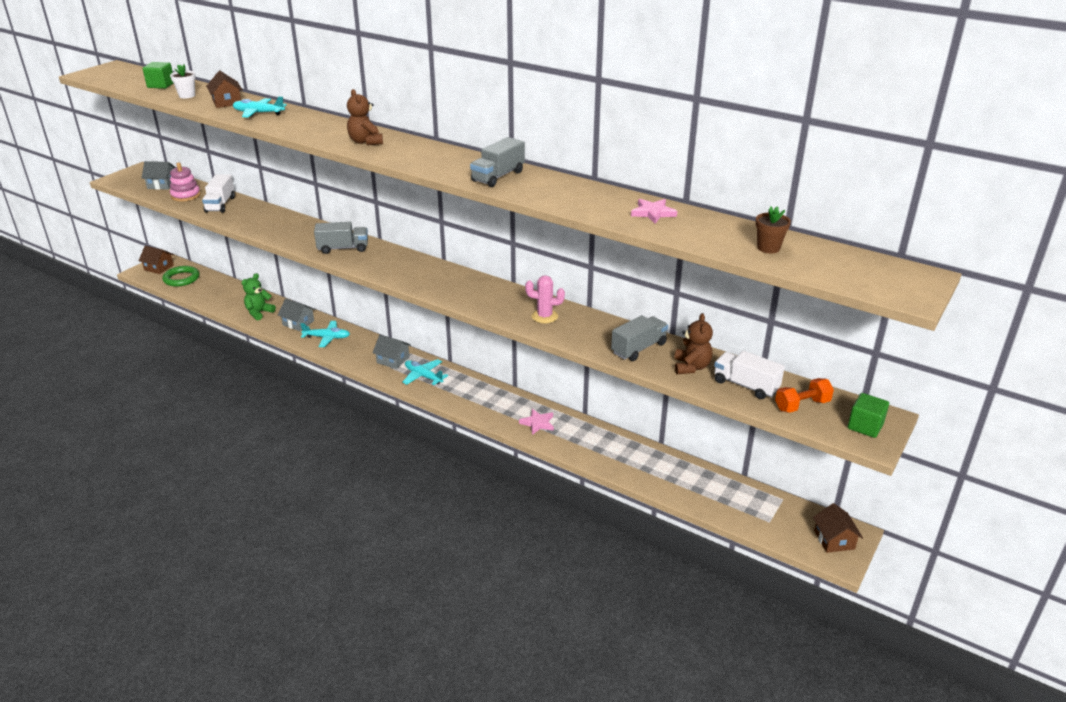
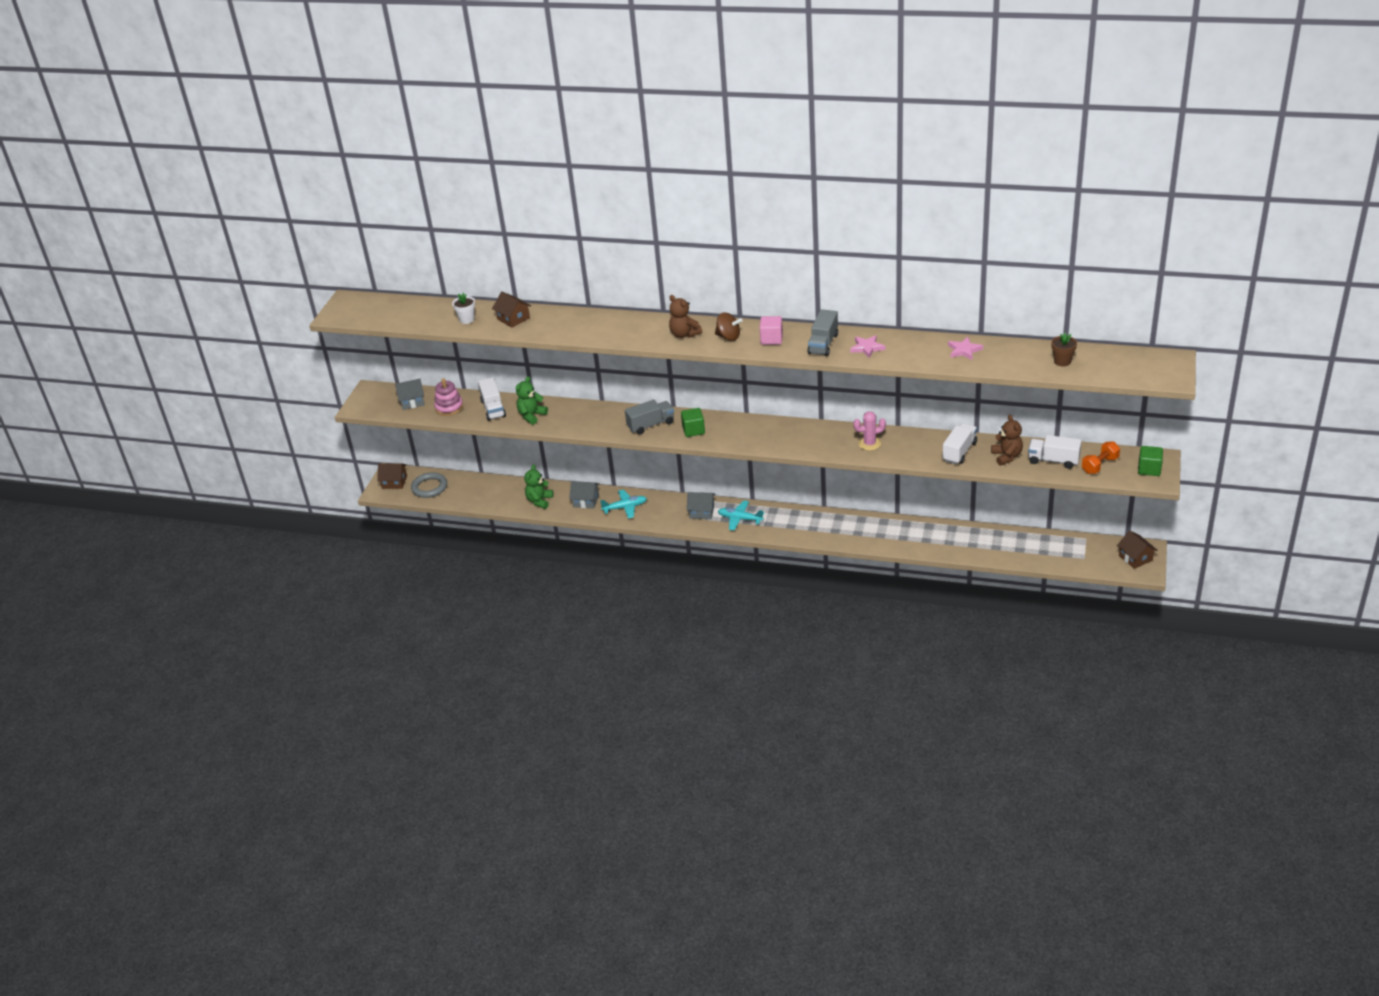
camera: 15 degrees left, 5 degrees up
green cube [143,62,173,89] -> green cube moved to [681,408,705,437]
green ring [162,266,199,287] -> grey ring [411,472,447,498]
turquoise plane [233,96,287,118] -> none
pink star [519,409,554,435] -> pink star moved to [850,335,885,358]
grey truck [611,315,668,361] -> white truck [942,423,977,464]
none -> green teddy bear [516,376,548,425]
none -> brown spinning top [715,312,743,341]
none -> pink cube [760,316,783,345]

